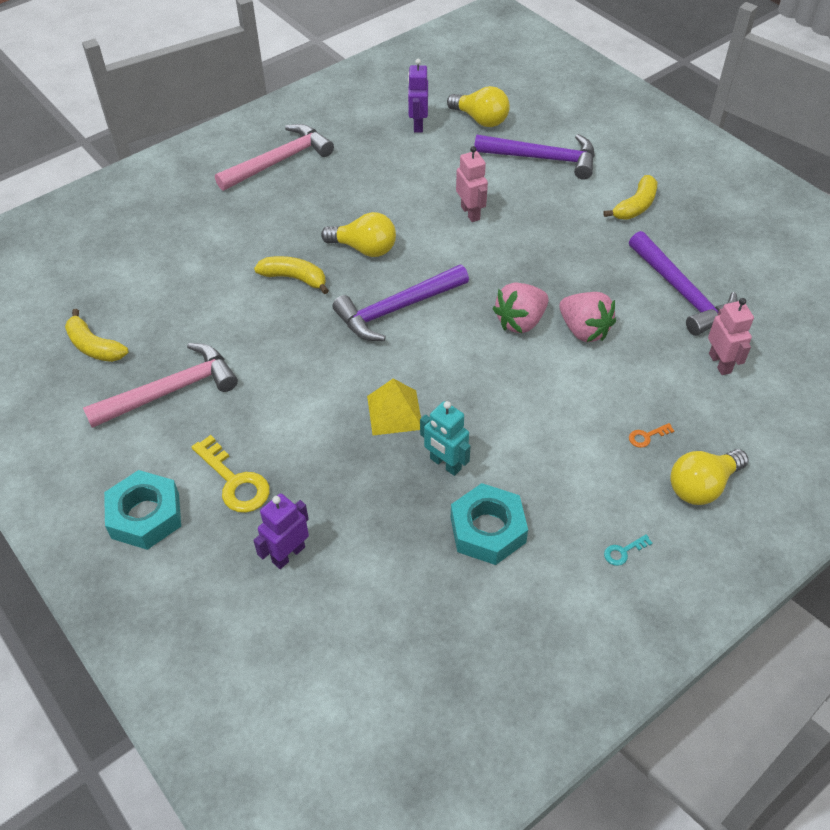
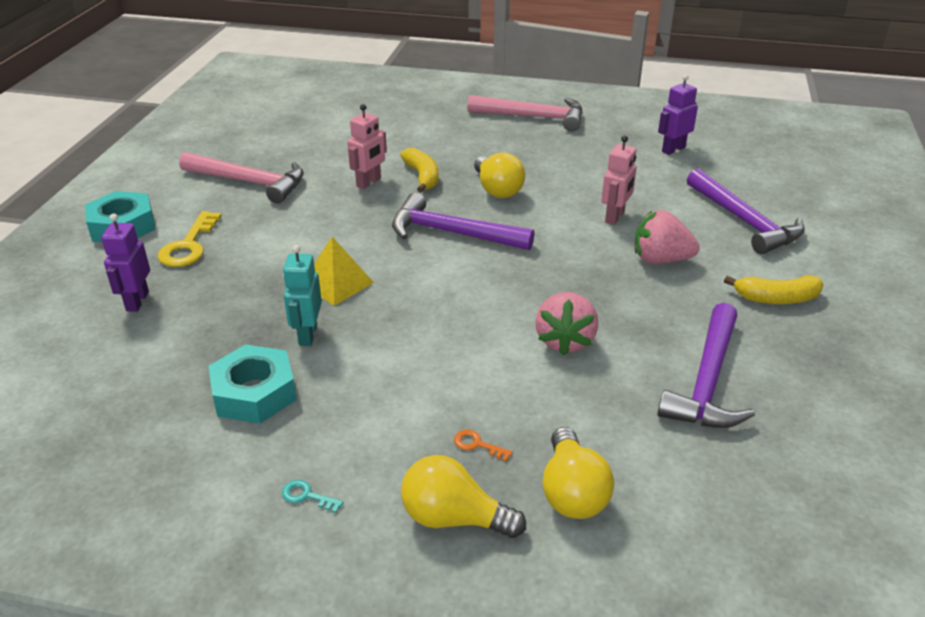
camera: 50 degrees right, 15 degrees down
yellow banana [65,309,128,362] -> none
purple robot [253,493,309,569] -> purple robot turned 90 degrees counterclockwise [101,214,150,312]
yellow light bulb [447,86,510,127] -> yellow light bulb moved to [542,427,614,519]
pink strawberry [493,283,549,333] -> pink strawberry moved to [635,210,700,264]
pink robot [708,298,754,375] -> pink robot moved to [347,104,387,189]

